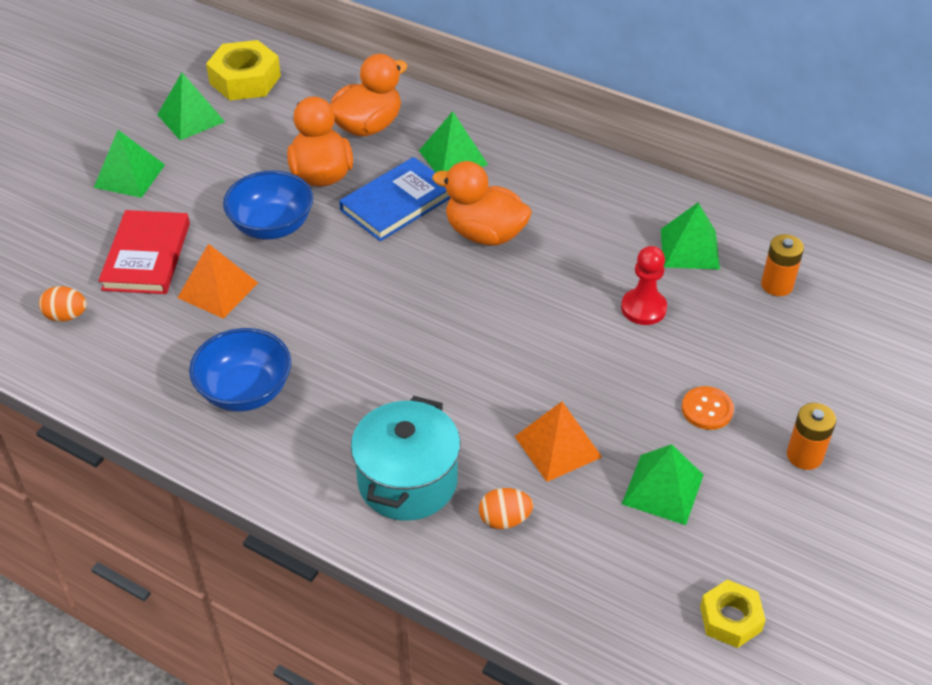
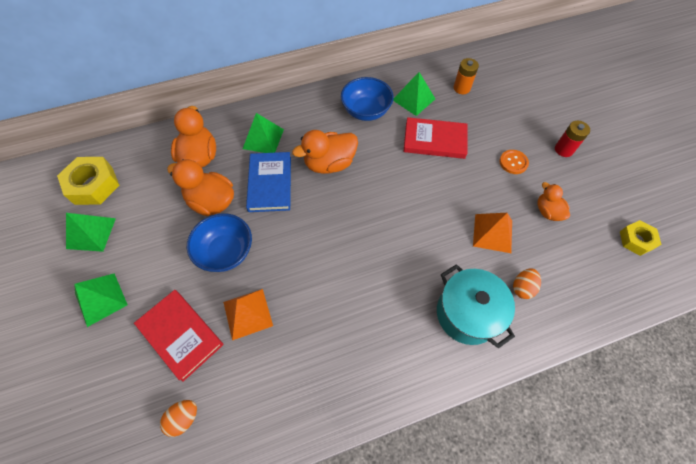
camera: 50 degrees left, 15 degrees up
blue bowl [189,328,291,412] -> blue bowl moved to [341,77,394,121]
red pawn [621,246,667,325] -> red book [403,117,468,159]
green pyramid [622,444,703,525] -> orange duck [538,182,570,221]
orange battery [787,403,836,470] -> red battery [555,121,590,157]

